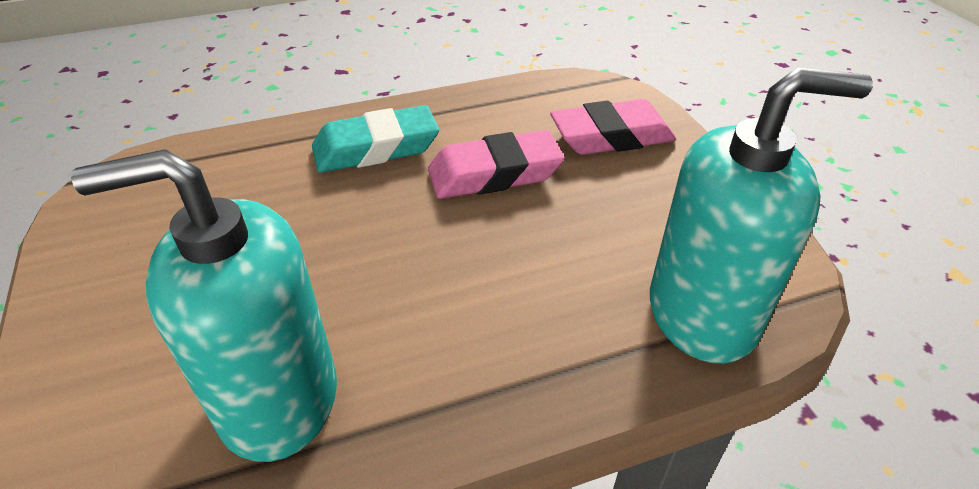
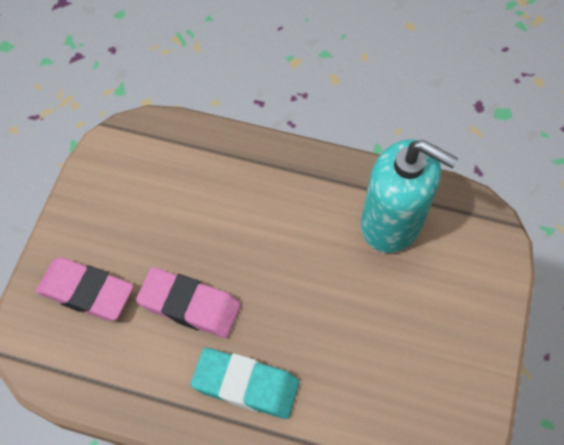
camera: 145 degrees left, 20 degrees up
turquoise soap dispenser [650,67,873,364] -> none

